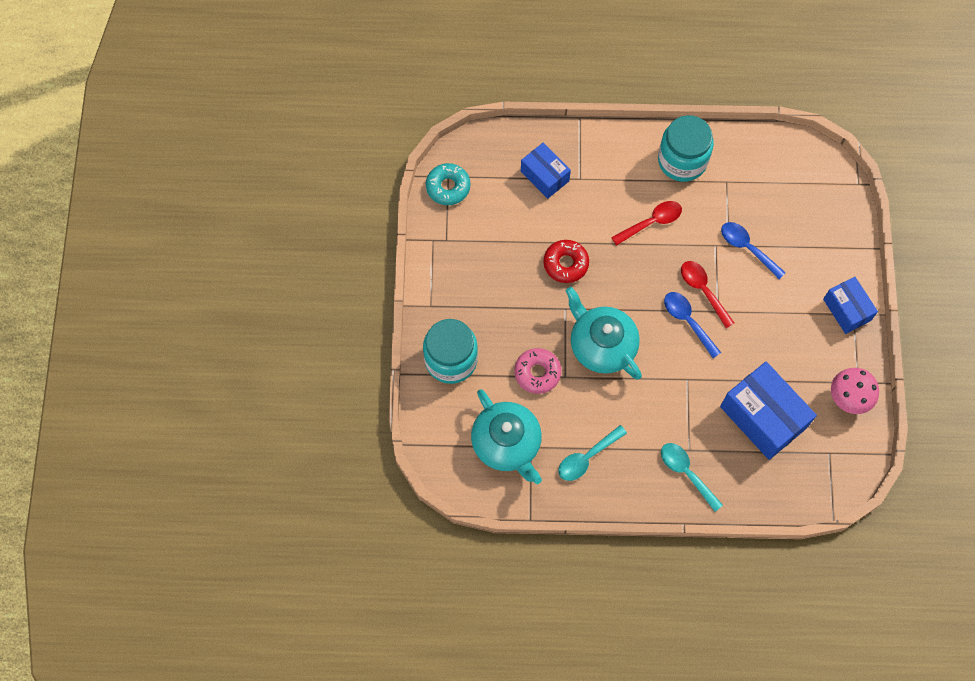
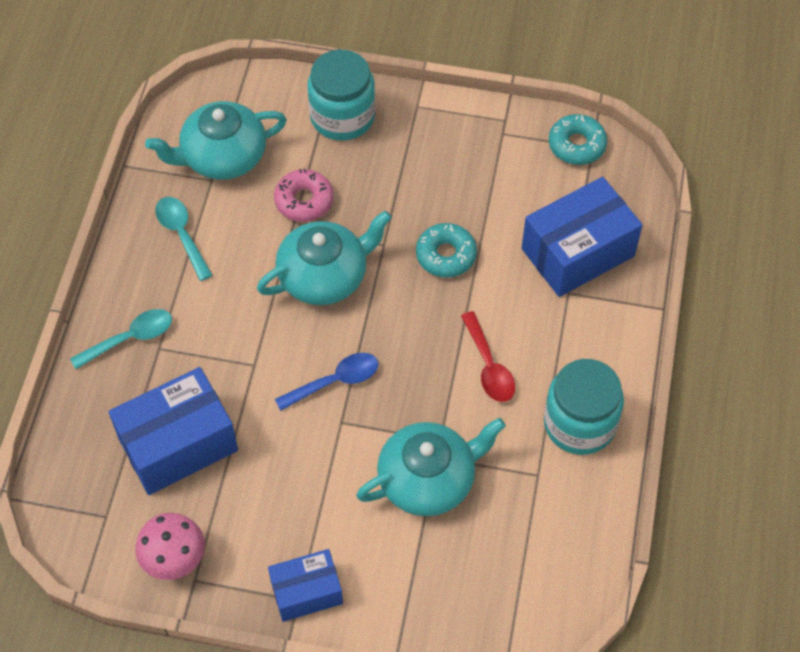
camera: 100 degrees right, 10 degrees down
blue box [521,143,571,199] -> blue box [522,177,642,297], size x1.66
red donut [543,240,589,283] -> turquoise donut [416,223,477,278]
red spoon [681,261,734,328] -> none
blue spoon [721,222,786,279] -> turquoise teapot [356,418,506,516]

